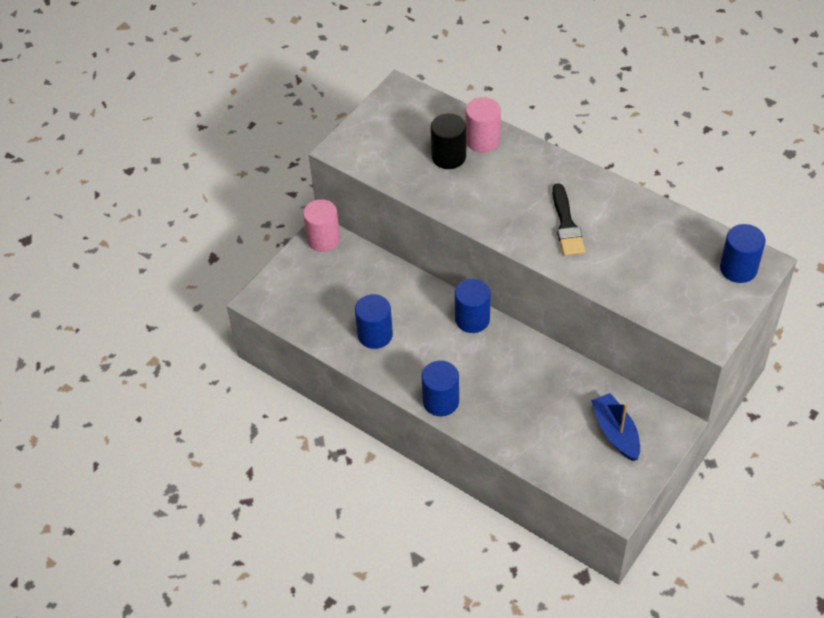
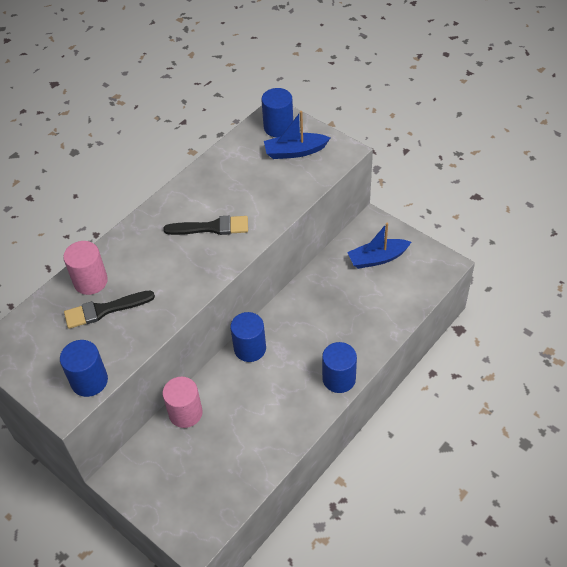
camera: 85 degrees left, 0 degrees up
pink cylinder [303,199,340,252] -> pink cylinder moved to [162,377,203,428]
blue cylinder [355,294,393,349] -> blue cylinder moved to [60,340,108,397]
black cylinder [431,113,466,169] -> black brush [64,290,155,329]
none -> blue boat [264,111,330,159]

